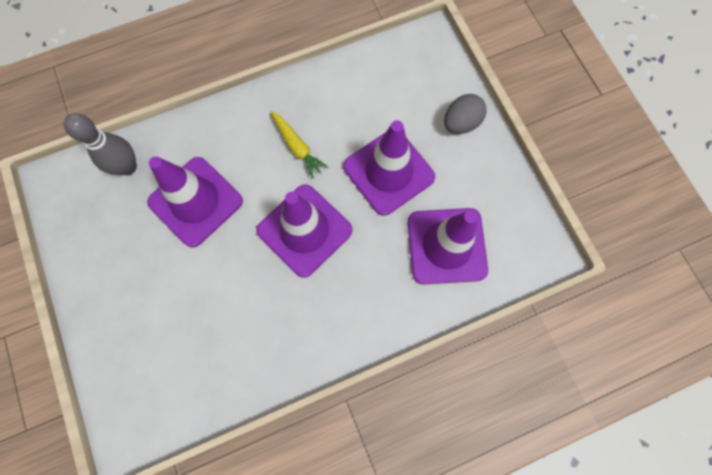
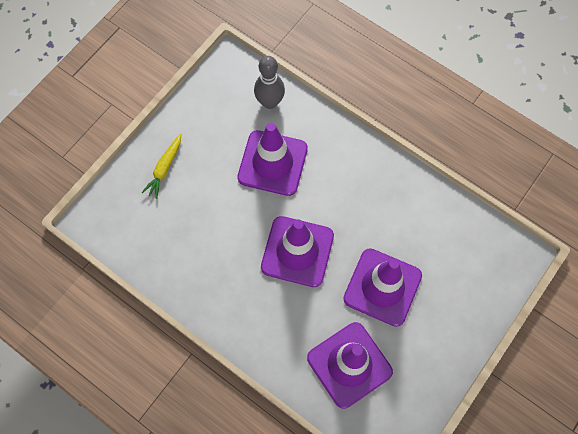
camera: 60 degrees right, 5 degrees down
yellow carrot [271,111,328,179] -> yellow carrot moved to [141,134,181,199]
grey egg [444,94,487,134] -> none

